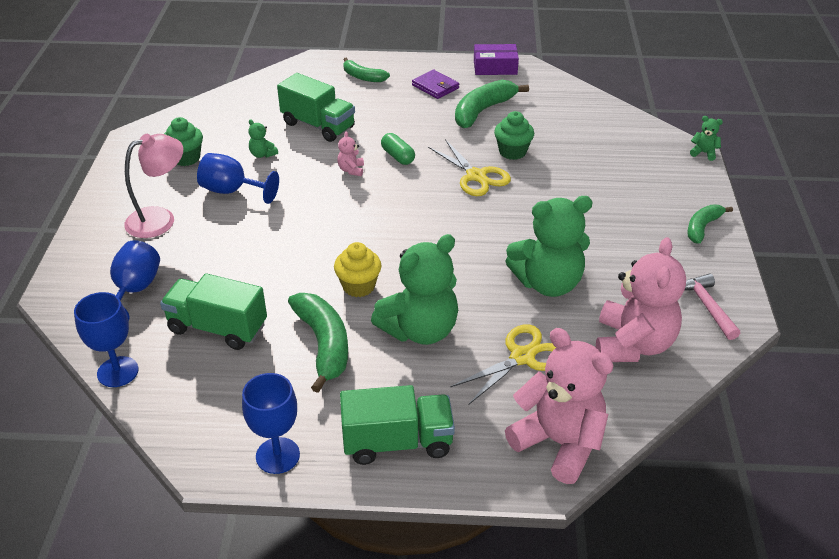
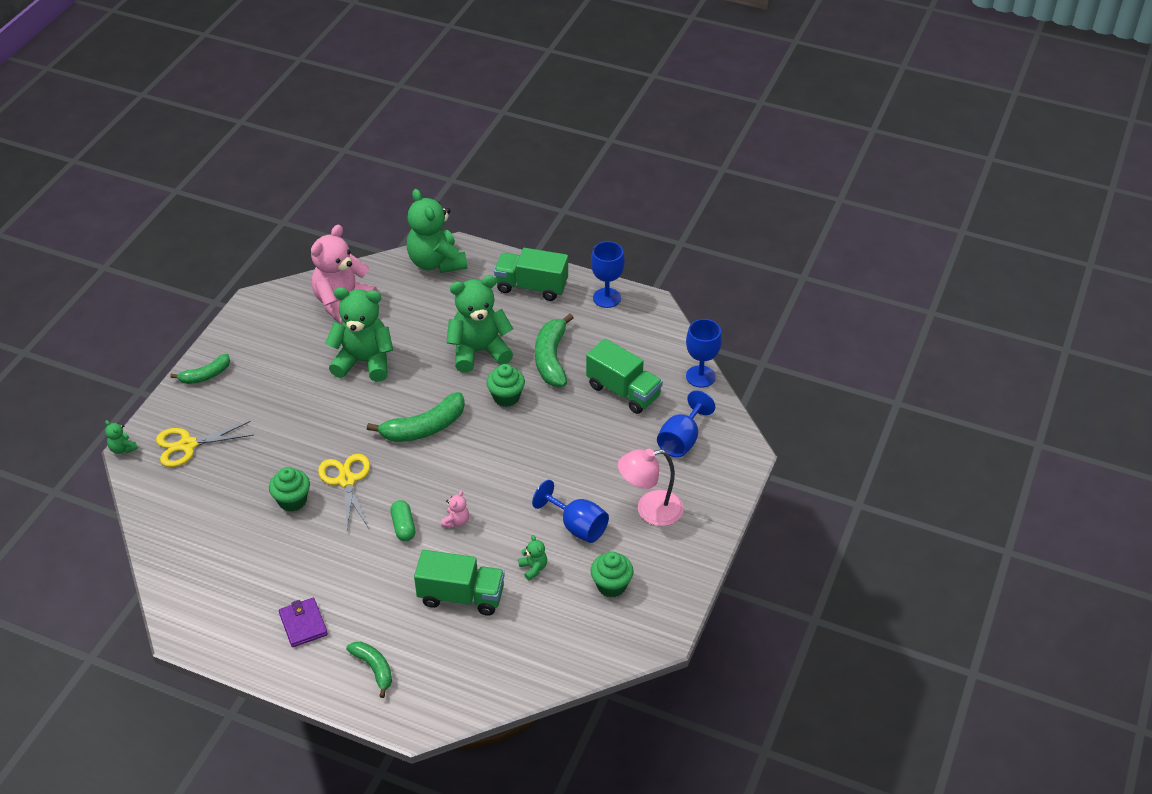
camera: 160 degrees left, 5 degrees up
green truck [277,73,355,142] -> green truck turned 135 degrees clockwise [414,550,505,616]
yellow cupcake [334,242,382,297] -> green cupcake [486,364,525,407]
yellow scissors [450,324,556,405] -> yellow scissors moved to [156,421,253,467]
green banana [455,80,529,128] -> green banana moved to [367,392,465,442]
purple box [474,44,519,75] -> none
pink teddy bear [505,328,614,484] -> green teddy bear [407,189,467,273]
pink hammer [684,273,740,340] -> none

